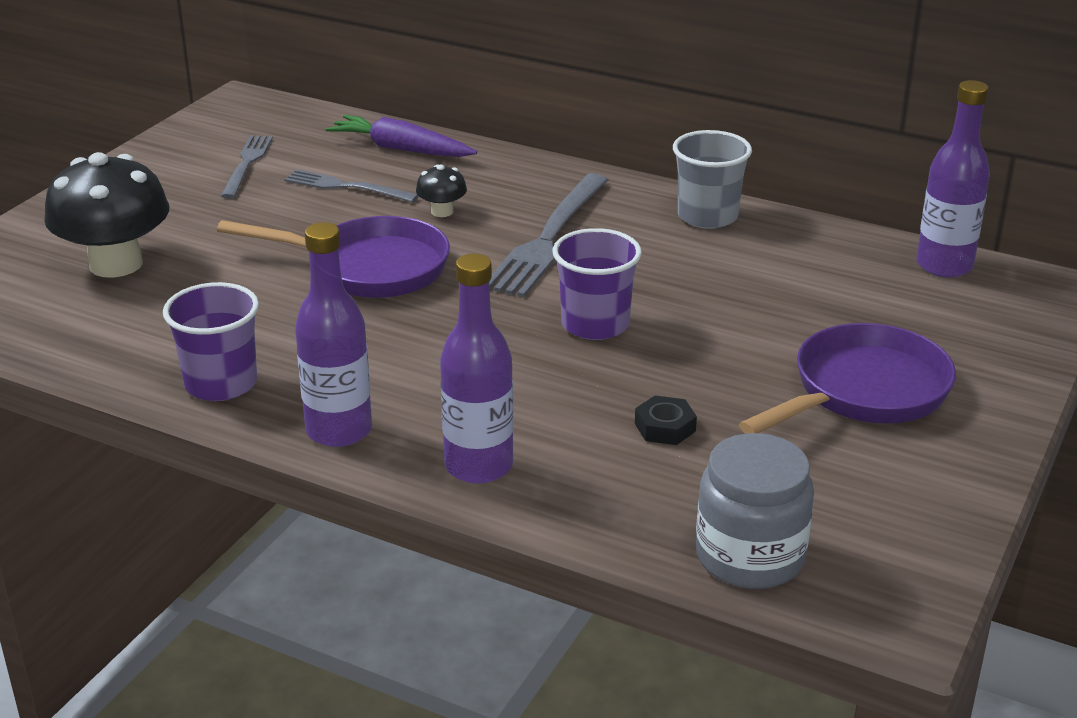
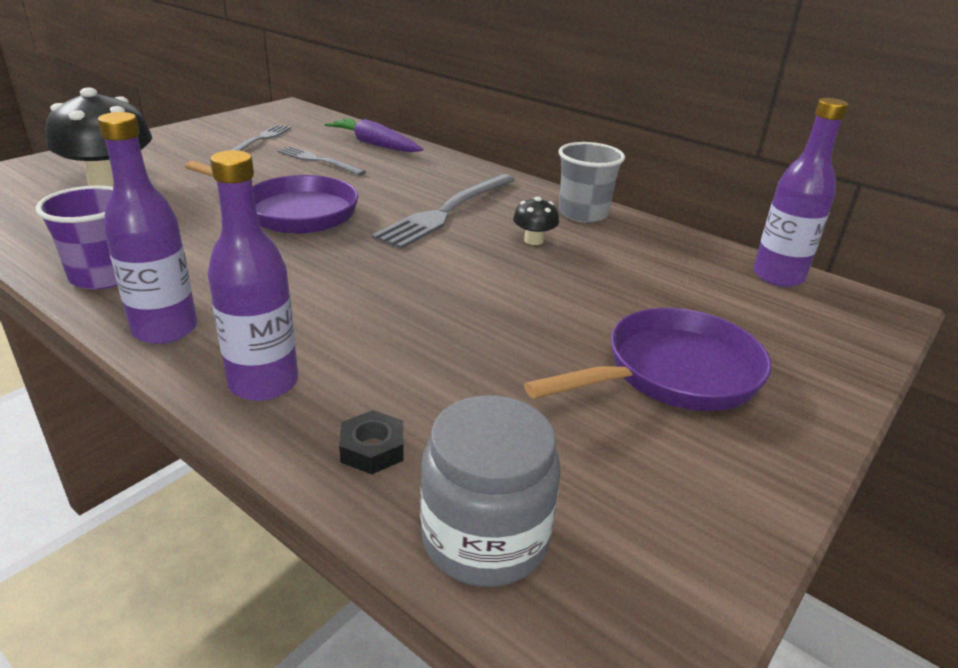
camera: 10 degrees right, 0 degrees up
black mushroom [416,165,467,217] -> black mushroom moved to [513,197,559,245]
purple cup [553,228,642,340] -> none
black nut [635,396,697,445] -> black nut moved to [339,410,404,474]

